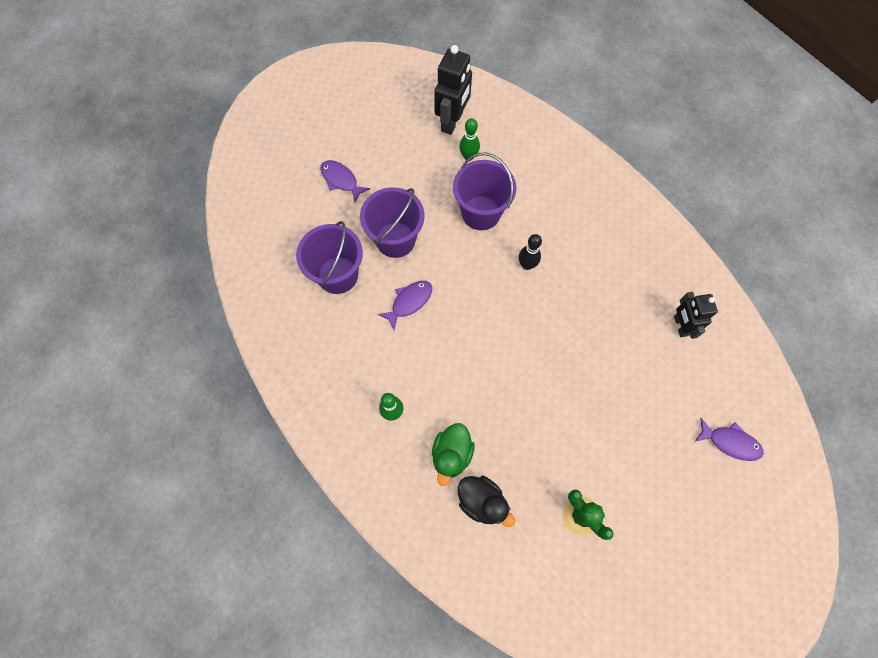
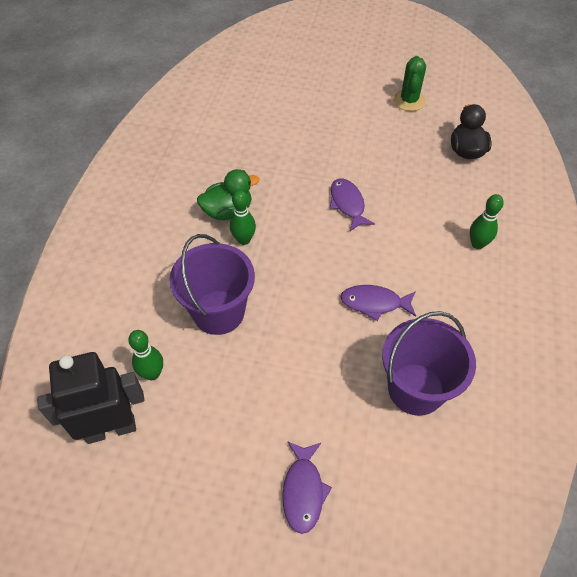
camera: 130 degrees left, 15 degrees down
purple bucket [360,187,424,258] -> none
green duck [432,423,475,486] -> green duck moved to [197,169,260,220]
black bowling pin [519,234,542,270] -> green bowling pin [230,190,256,245]
black robot [674,292,718,339] -> none
purple fish [694,418,764,461] -> purple fish moved to [330,178,375,231]

